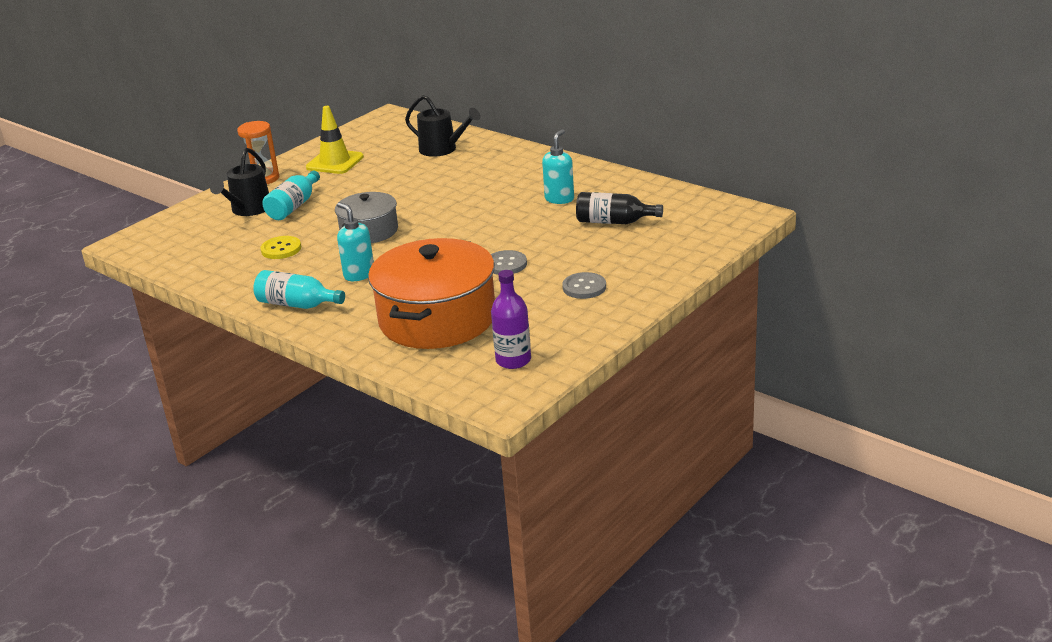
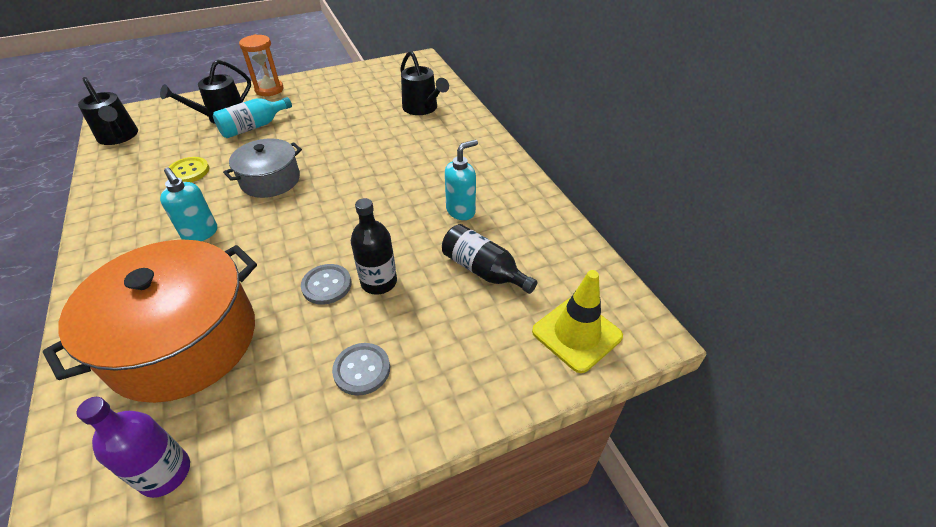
camera: 25 degrees right, 15 degrees up
turquoise bottle [253,270,345,309] -> none
yellow traffic cone [306,106,364,174] -> yellow traffic cone moved to [532,270,623,373]
turquoise soap dispenser [337,202,374,281] -> turquoise soap dispenser turned 150 degrees clockwise [160,168,217,241]
none -> black watering can [78,77,138,145]
none -> black bottle [351,198,397,295]

